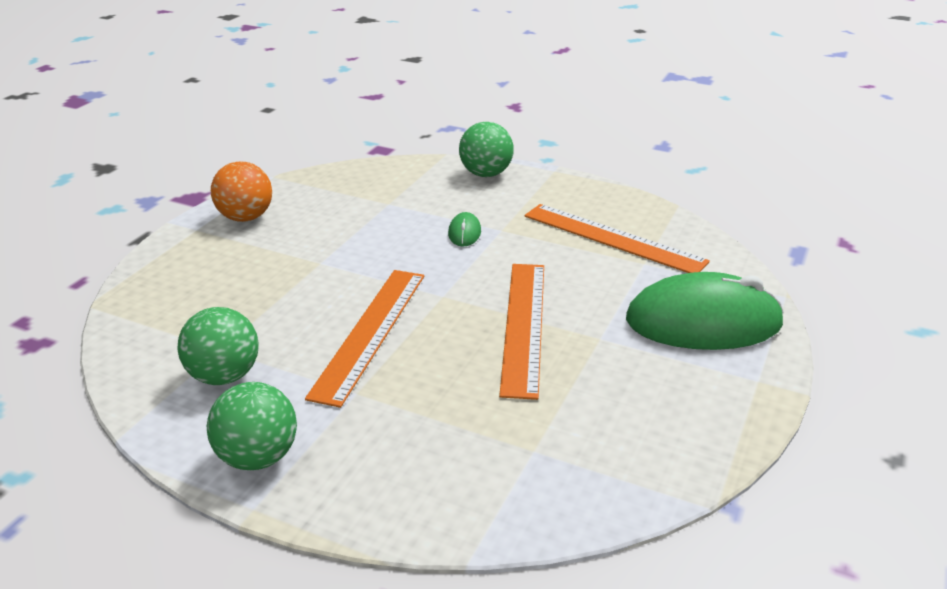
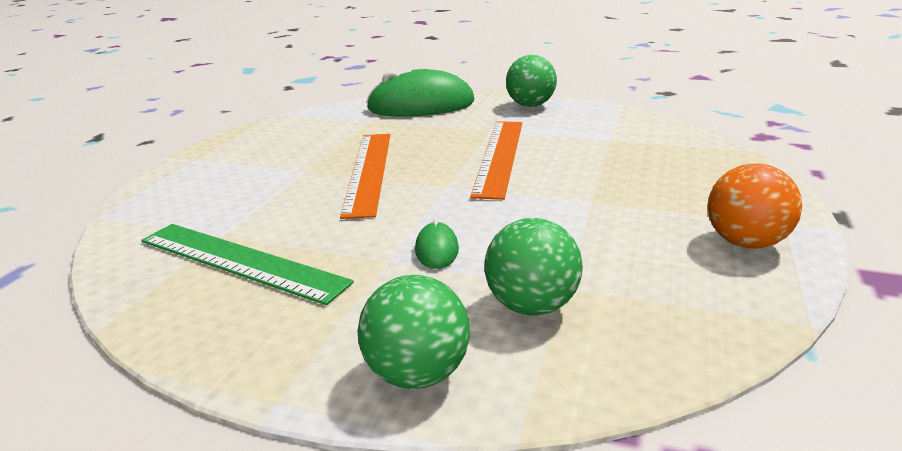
camera: 175 degrees right, 5 degrees down
green ball [177,307,259,385] -> green ball moved to [485,218,583,315]
orange ruler [524,204,710,273] -> green ruler [141,224,354,305]
green mouse [626,272,784,350] -> green mouse moved to [366,69,474,117]

